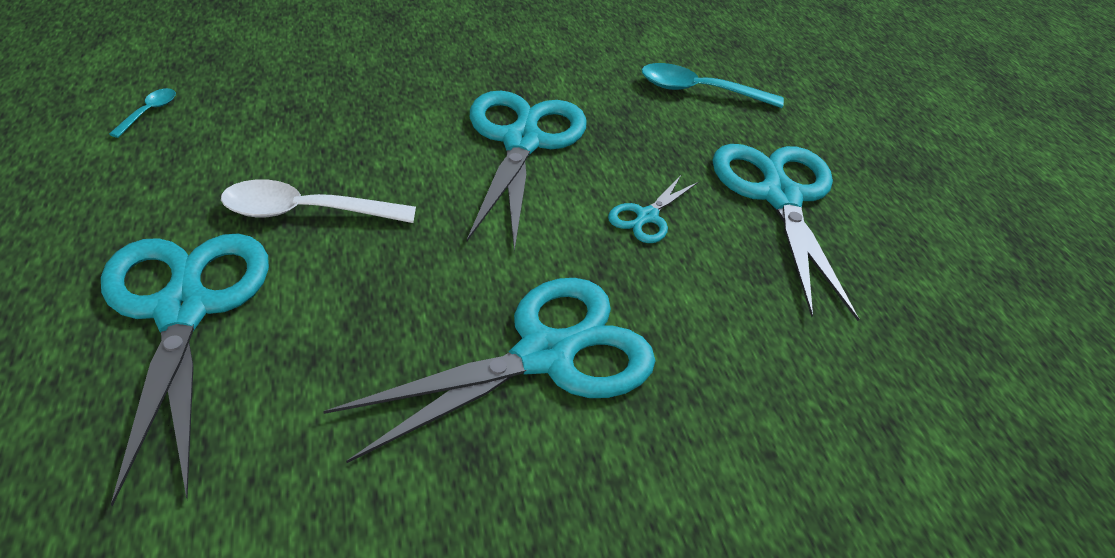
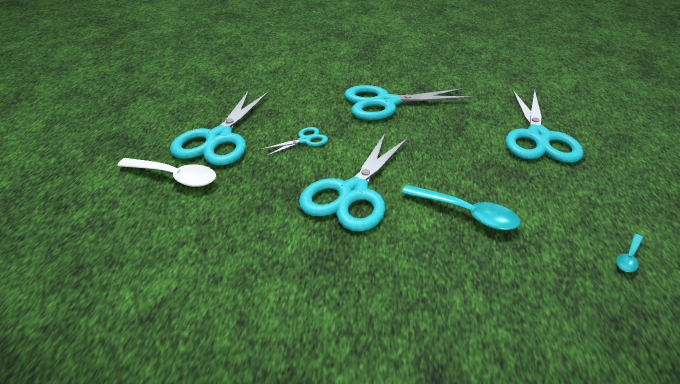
camera: 155 degrees left, 5 degrees down
white spoon [221,180,416,223] -> white spoon moved to [117,158,216,187]
turquoise spoon [642,63,784,108] -> turquoise spoon moved to [402,185,520,230]

